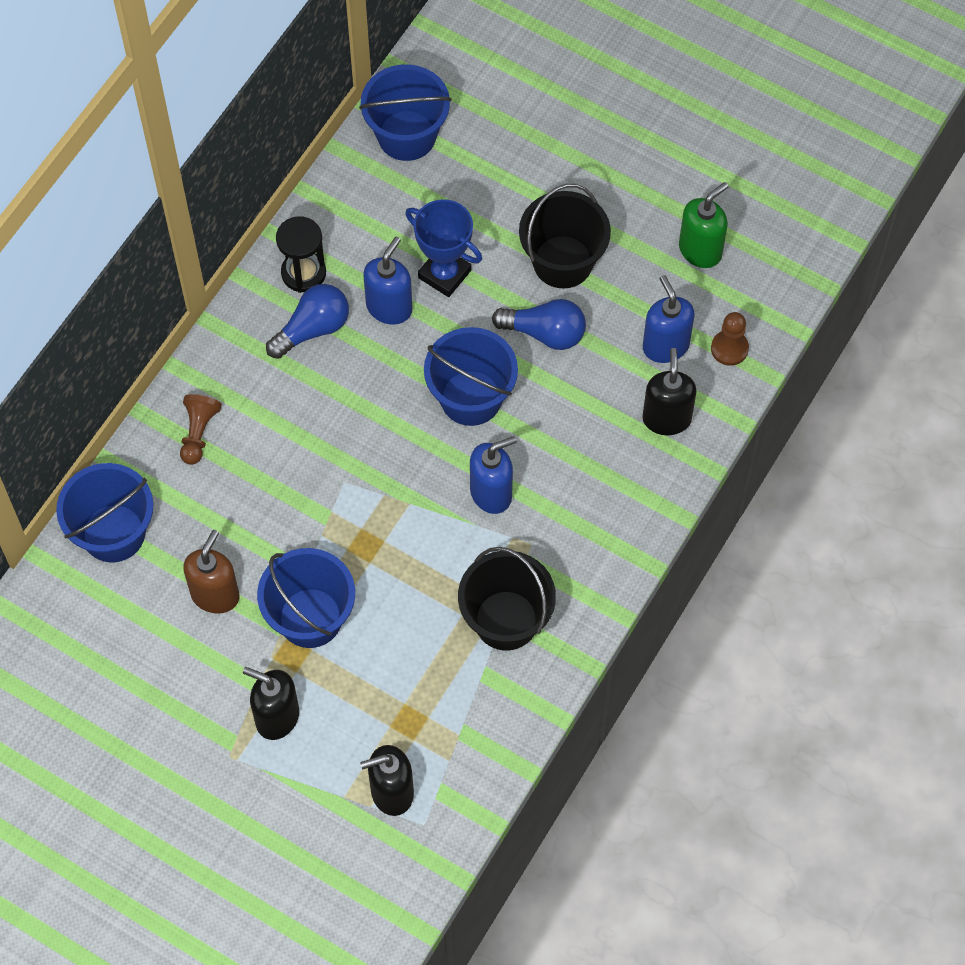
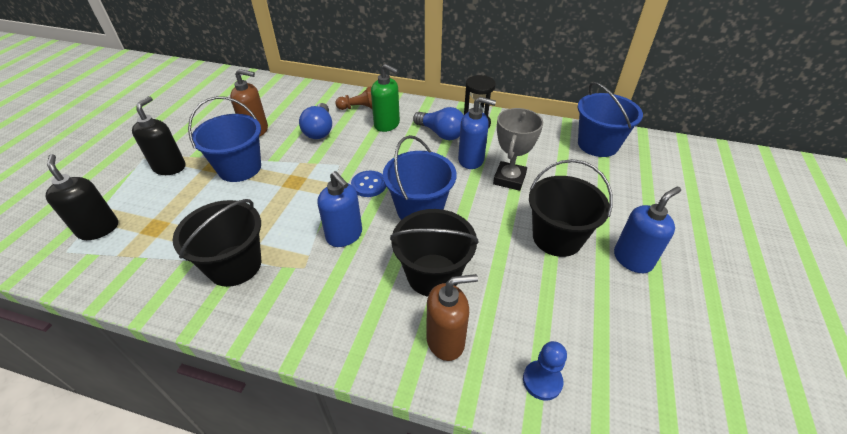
camera: 75 degrees right, 20 degrees down
blue bucket [56,463,153,562] -> none
blue trophy [405,199,482,297] -> grey trophy [493,108,543,191]
blue light bulb [492,299,586,350] -> blue light bulb moved to [299,103,332,139]
black soap dispenser [642,348,697,435] -> brown soap dispenser [426,274,478,361]
blue soap dispenser [643,275,694,363] -> blue soap dispenser moved to [614,186,681,273]
green soap dispenser [679,182,729,268] -> green soap dispenser moved to [371,64,400,132]
brown pawn [711,312,749,366] -> blue pawn [523,341,567,400]
none -> blue button [351,171,386,197]
none -> black bucket [390,209,479,297]

